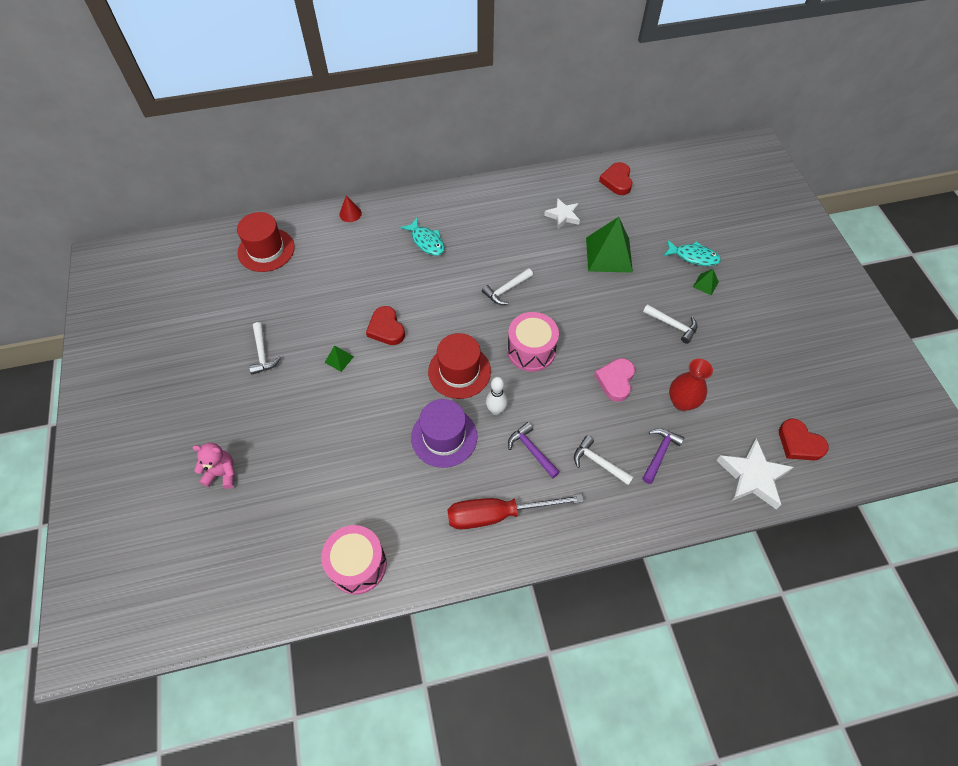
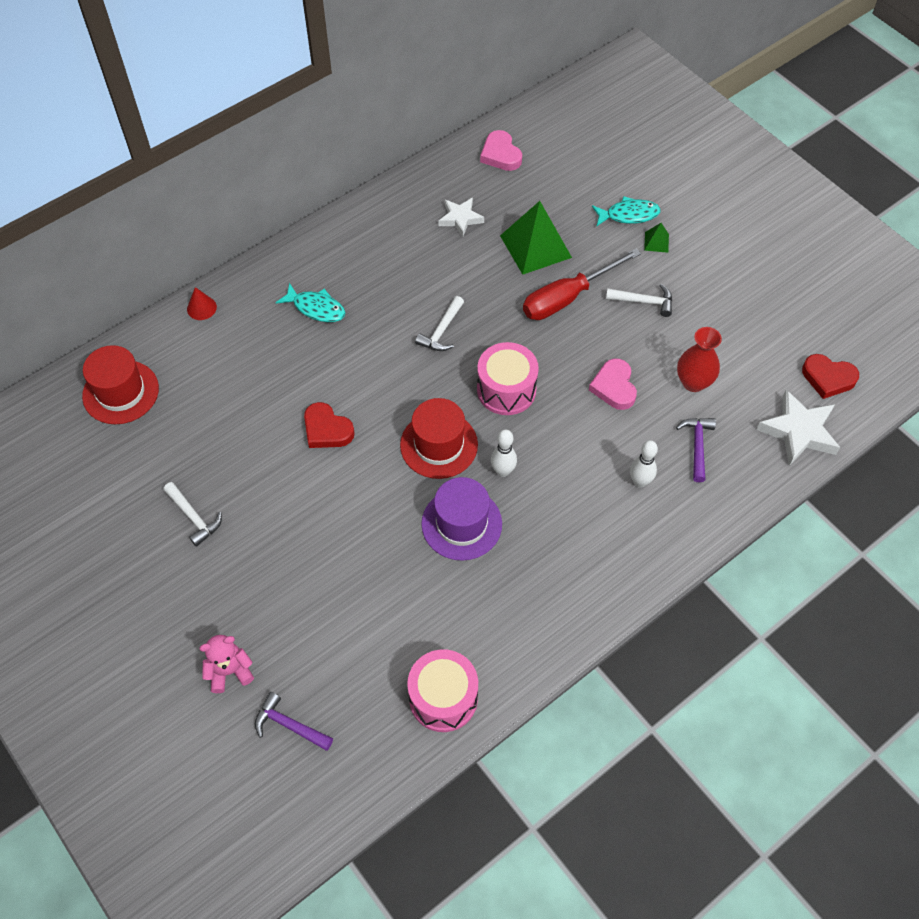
camera: 25 degrees left, 0 degrees up
green pyramid [324,345,354,372] -> none
red screwdriver [447,494,584,529] -> red screwdriver moved to [523,249,641,320]
purple hammer [508,422,560,479] -> purple hammer moved to [255,692,333,751]
white hammer [574,436,634,485] -> white bowling pin [630,440,658,488]
red heart [599,162,633,195] -> pink heart [480,130,522,171]

